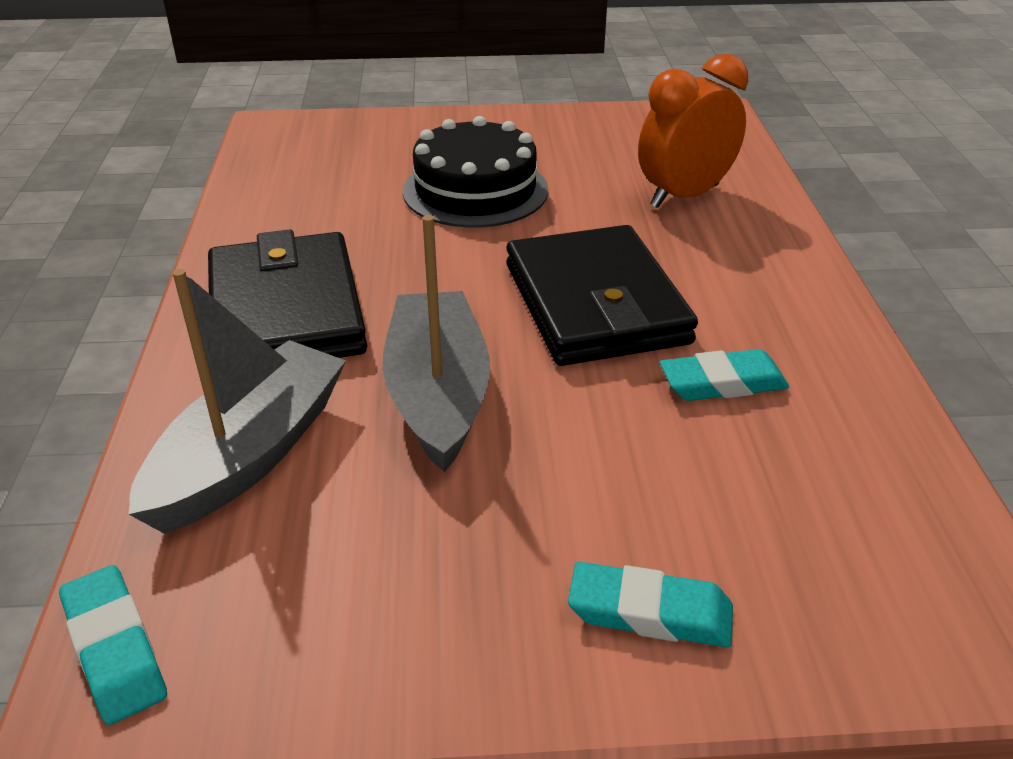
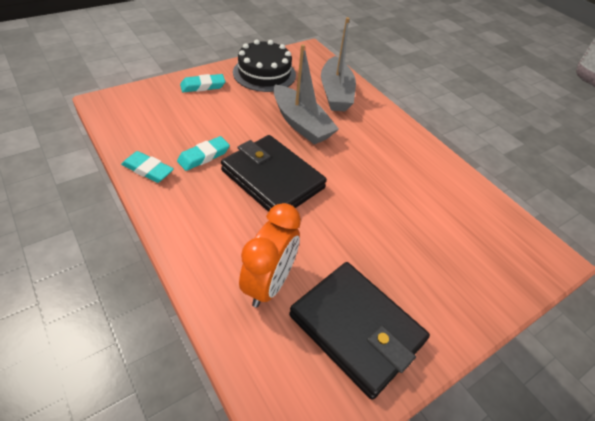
camera: 145 degrees right, 10 degrees up
turquoise eraser [59,565,167,725] -> turquoise eraser moved to [121,151,174,183]
black wallet [208,229,367,358] -> black wallet moved to [289,262,430,399]
black cake [403,116,548,228] -> black cake moved to [233,40,296,92]

